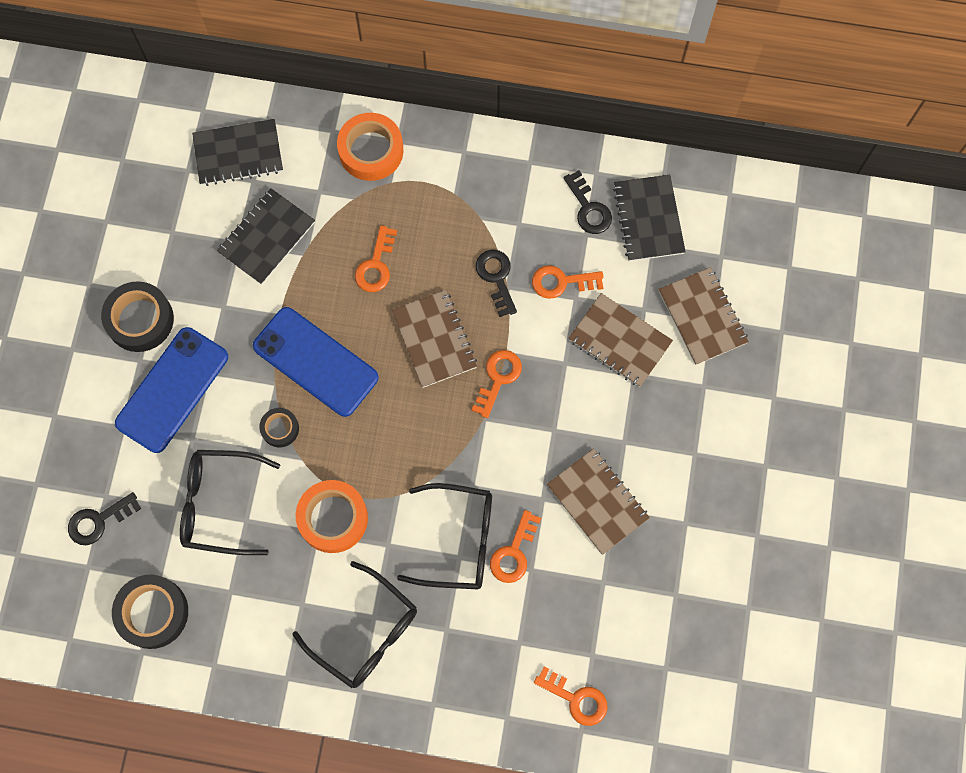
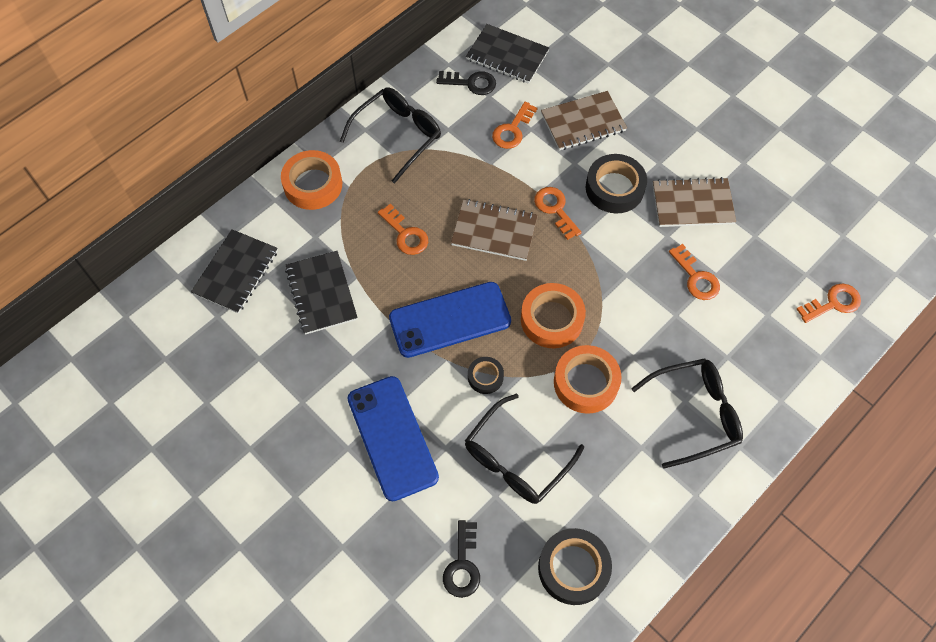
camera: 55 degrees left, 10 degrees down
black tape [101,281,174,352] -> black tape moved to [586,154,647,213]
black glasses [397,483,492,590] -> black glasses moved to [340,87,441,183]
black key [476,250,517,317] -> none
brown notebook [658,267,749,365] -> none
none -> orange tape [521,283,586,348]

